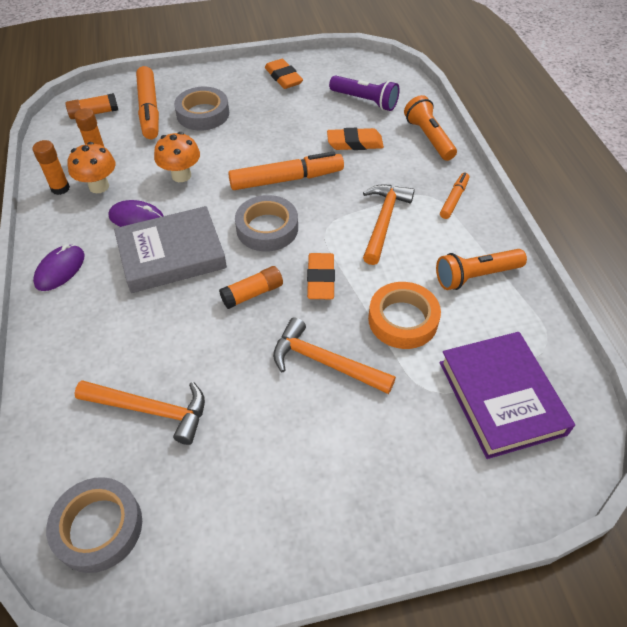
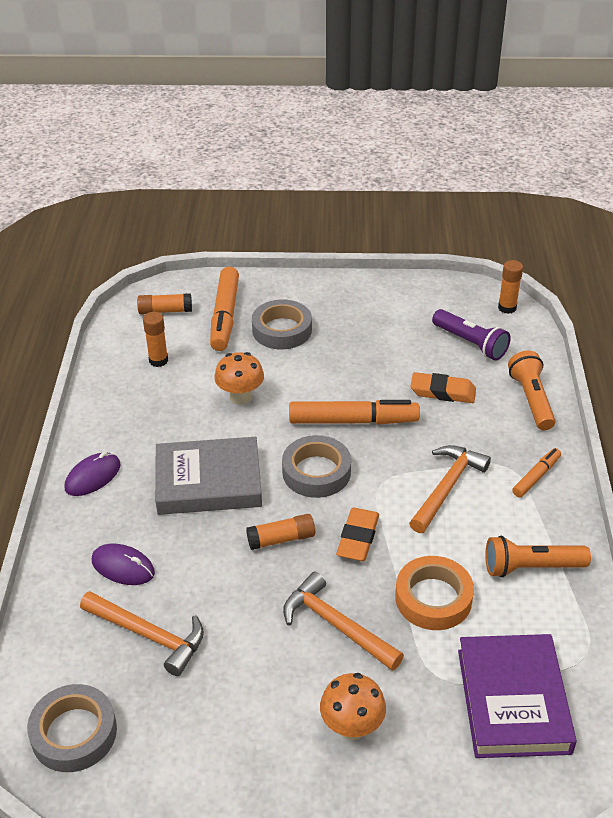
camera: 15 degrees right, 10 degrees down
orange glue stick [33,140,70,195] -> orange glue stick moved to [498,260,523,314]
orange mushroom [68,142,116,193] -> orange mushroom moved to [320,673,386,740]
purple mouse [108,200,164,227] -> purple mouse moved to [92,544,155,585]
orange eraser [265,59,303,89] -> none

